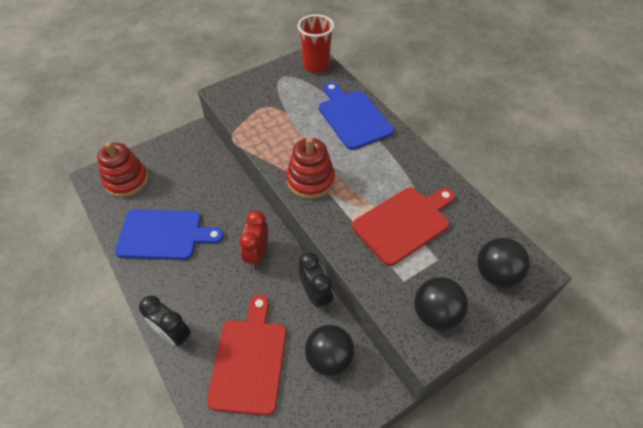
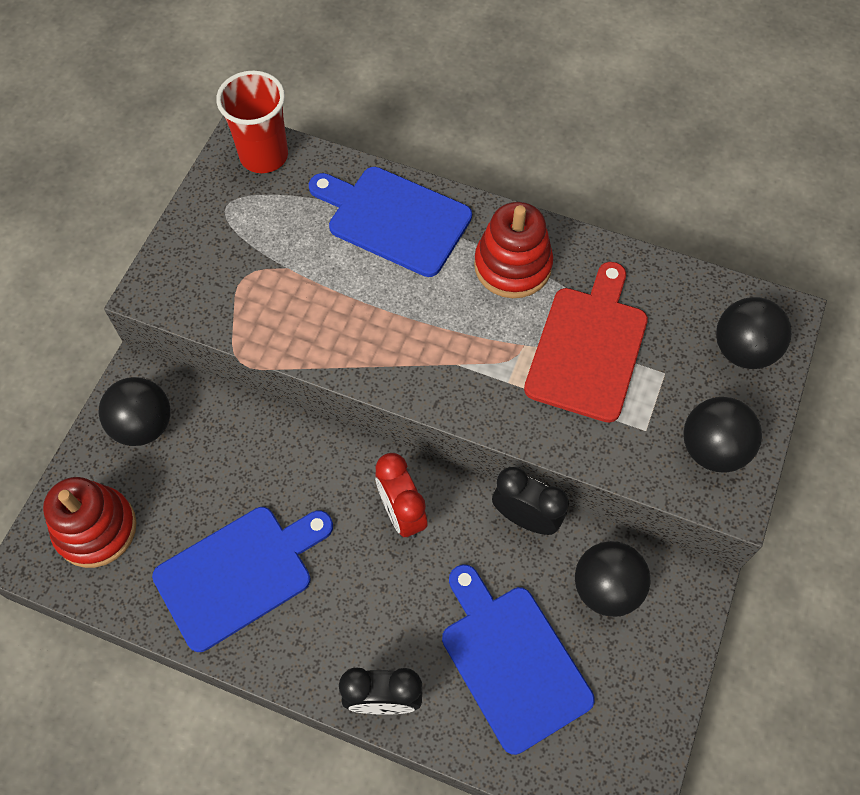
camera: 35 degrees left, 10 degrees up
red cutting board [207,295,286,416] -> blue cutting board [442,564,595,755]
red stacking toy [286,137,335,199] -> red stacking toy moved to [474,202,553,298]
none -> black ball [99,377,171,446]

